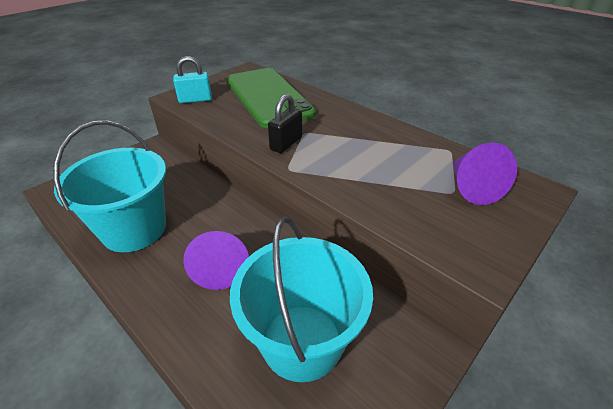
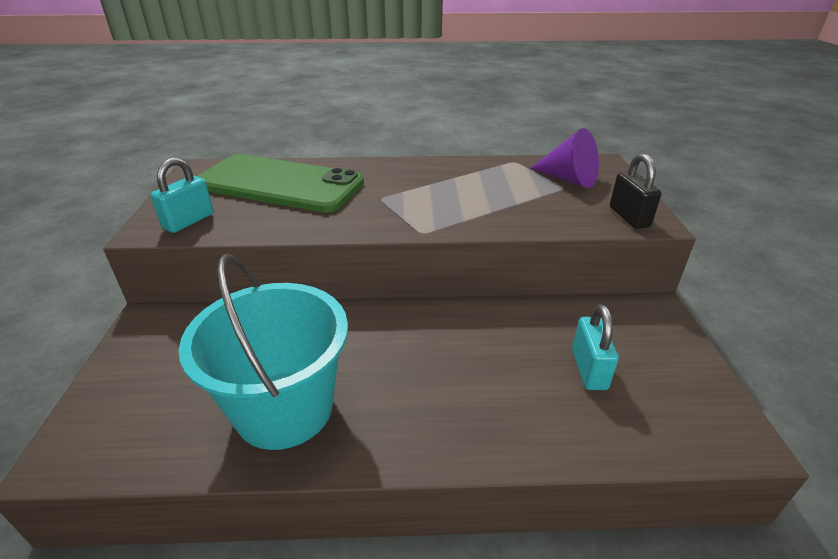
camera: 45 degrees left, 5 degrees down
purple cone [183,231,249,290] -> none
turquoise bucket [230,217,373,382] -> turquoise padlock [572,305,619,390]
black padlock [268,94,302,153] -> black padlock moved to [610,153,661,229]

